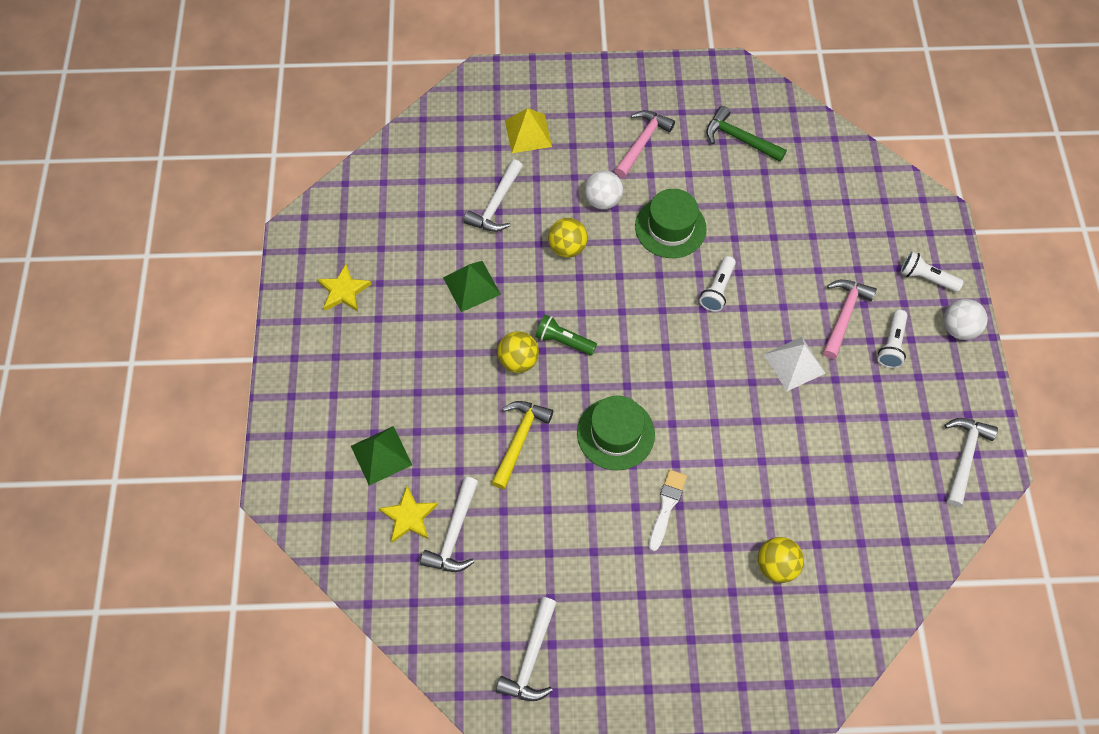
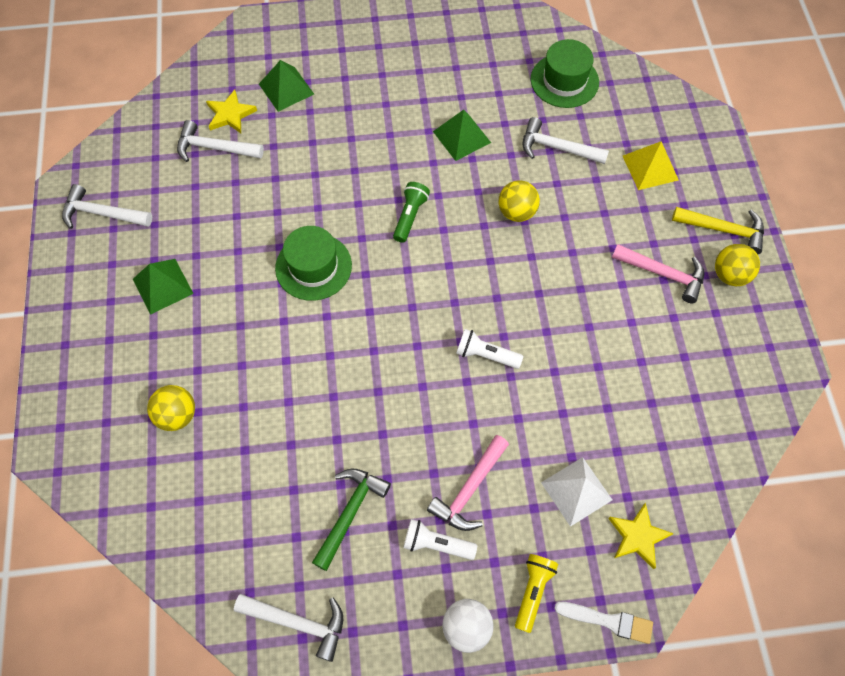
camera: 85 degrees right, 0 degrees up
yellow star [317,264,372,312] -> yellow star moved to [608,503,674,569]
yellow hammer [492,401,553,489] -> yellow hammer moved to [672,207,764,254]
yellow ball [497,331,539,373] -> yellow ball moved to [715,244,760,286]
white ball [584,170,623,210] -> none
green hat [635,189,707,258] -> green hat moved to [531,39,599,108]
white brush [648,470,687,551] -> white brush moved to [554,602,653,644]
green hammer [706,106,787,162] -> green hammer moved to [312,469,391,571]
white pyramid [763,337,825,391] -> white pyramid moved to [541,457,612,527]
pink hammer [823,280,877,359] -> pink hammer turned 105 degrees clockwise [427,435,509,531]
white flashlight [900,251,964,292] -> yellow flashlight [515,554,558,633]
none -> green pyramid [133,259,194,315]

